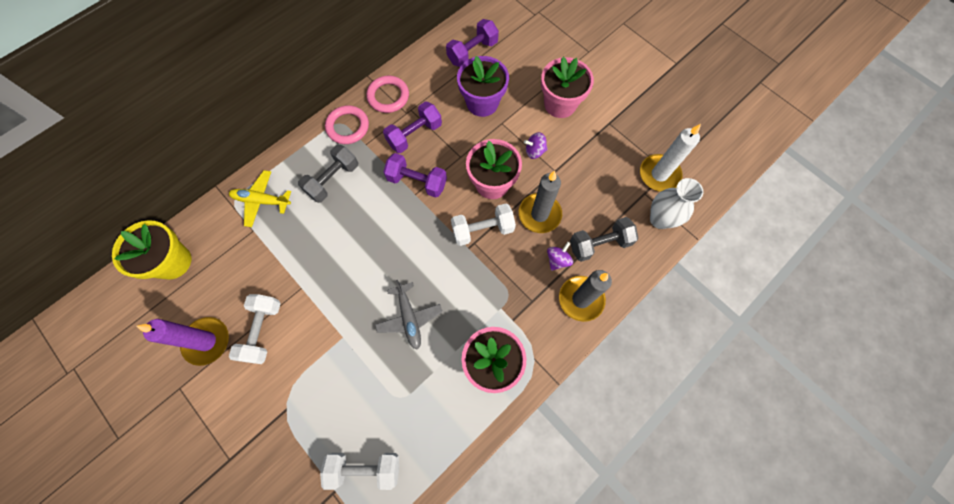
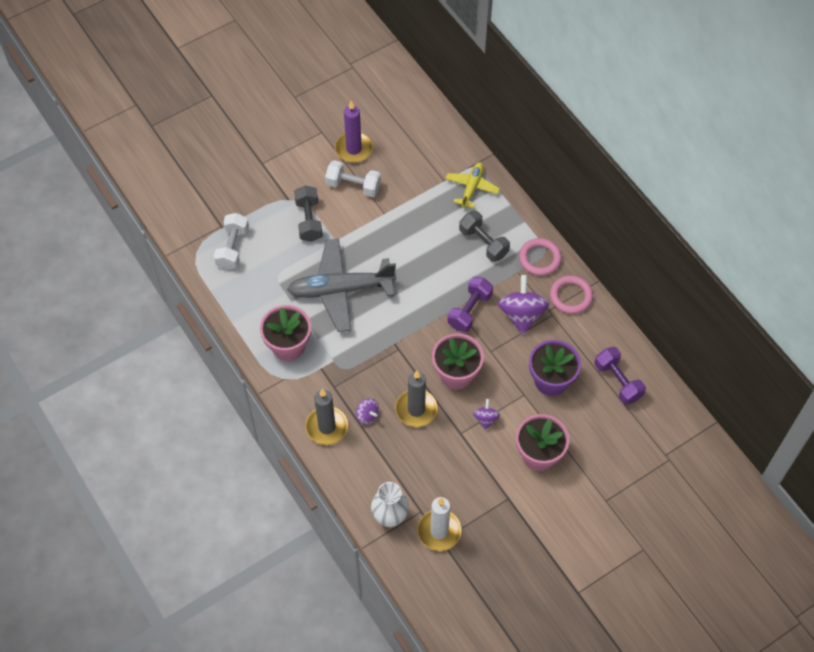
camera: 100 degrees right, 10 degrees down
yellow flower pot [112,220,191,280] -> none
grey plane [375,280,442,350] -> grey plane [287,239,396,332], size x1.84
purple dumbbell [383,101,442,153] -> purple spinning top [498,275,549,335]
white dumbbell [451,204,516,246] -> none
grey dumbbell [570,217,638,262] -> grey dumbbell moved to [294,186,323,242]

